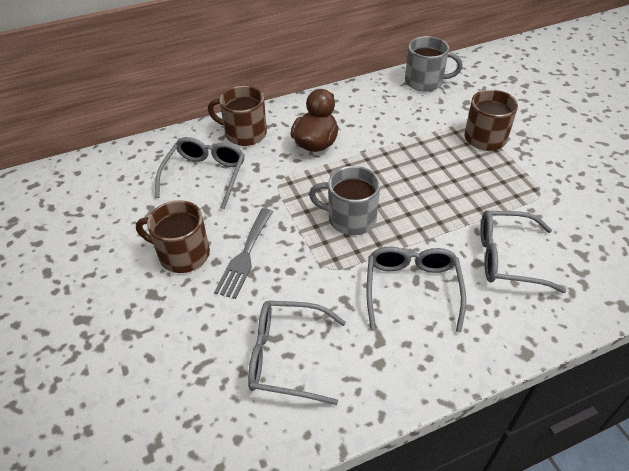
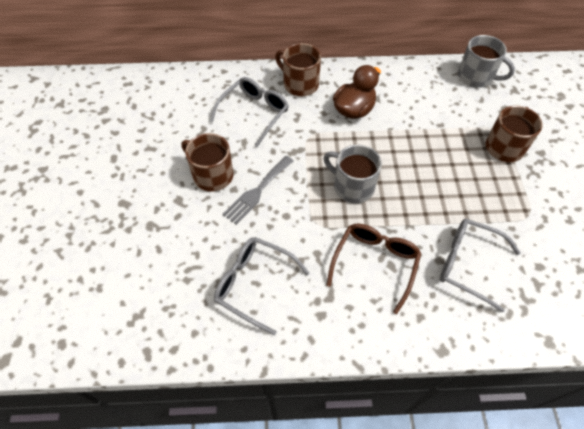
camera: 20 degrees right, 10 degrees up
grey glasses [366,247,466,332] -> brown glasses [327,223,421,314]

